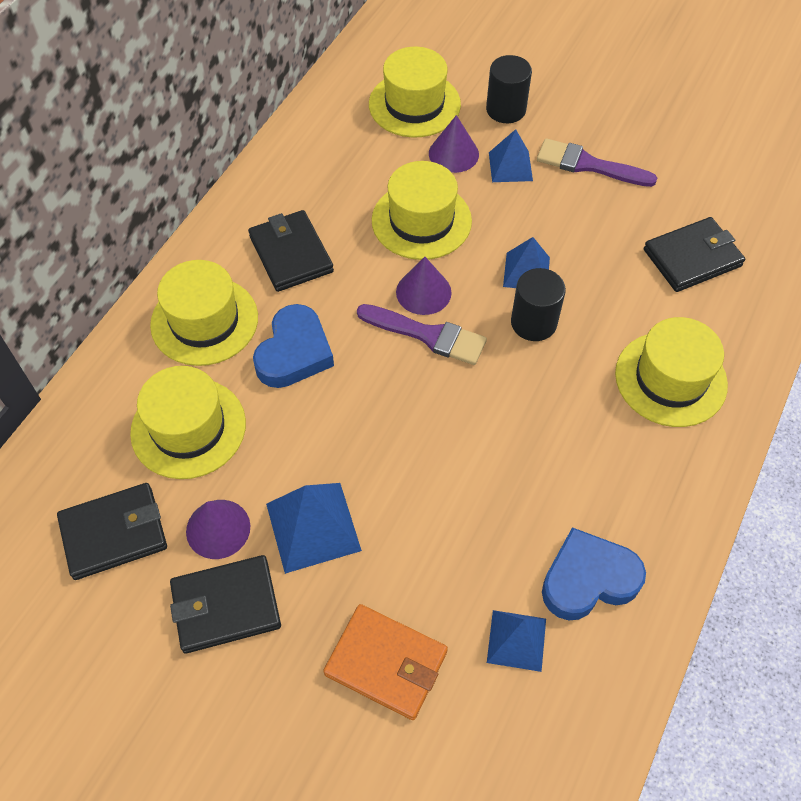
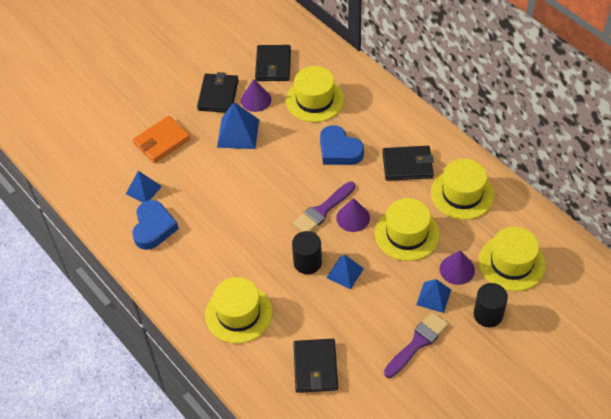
camera: 115 degrees right, 5 degrees down
yellow hat [150,260,258,366] -> yellow hat moved to [431,159,494,220]

